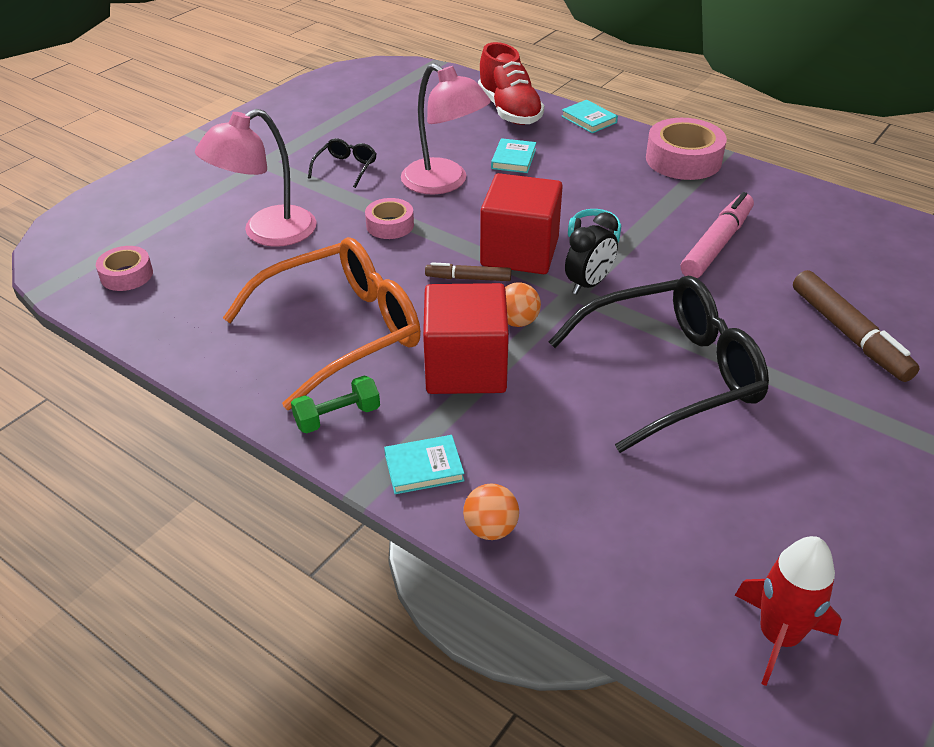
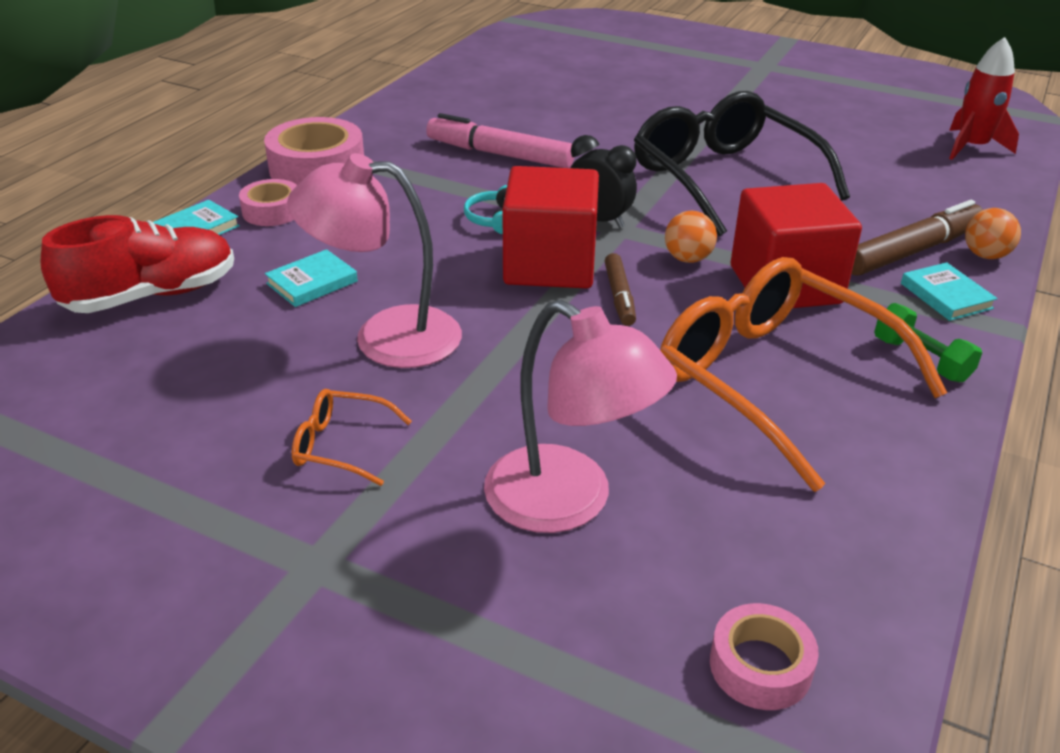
camera: 100 degrees left, 5 degrees down
black glasses [308,138,376,188] -> orange glasses [292,389,412,486]
pink tape [365,198,414,239] -> pink tape moved to [239,179,297,226]
pink lamp [401,63,491,195] -> pink lamp turned 120 degrees counterclockwise [287,153,462,368]
turquoise book [491,138,536,173] -> turquoise book turned 45 degrees counterclockwise [265,249,358,307]
brown marker [793,270,920,382] -> brown marker moved to [851,200,983,276]

